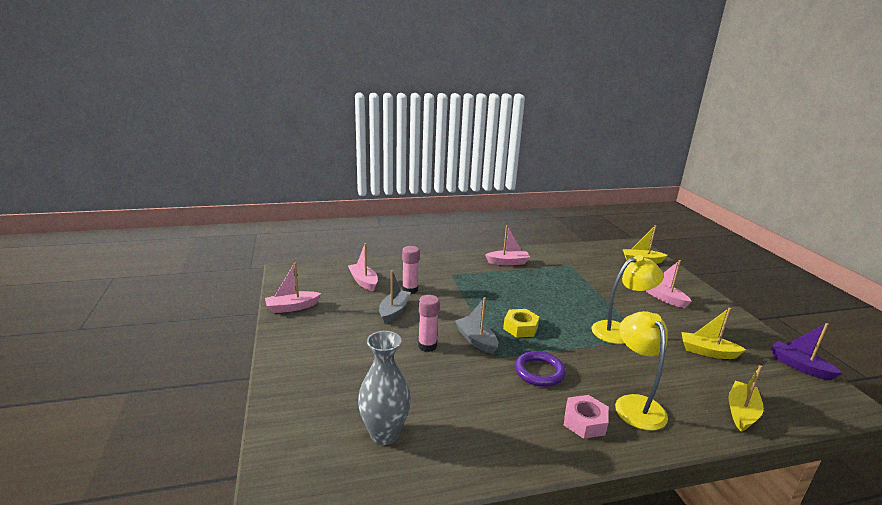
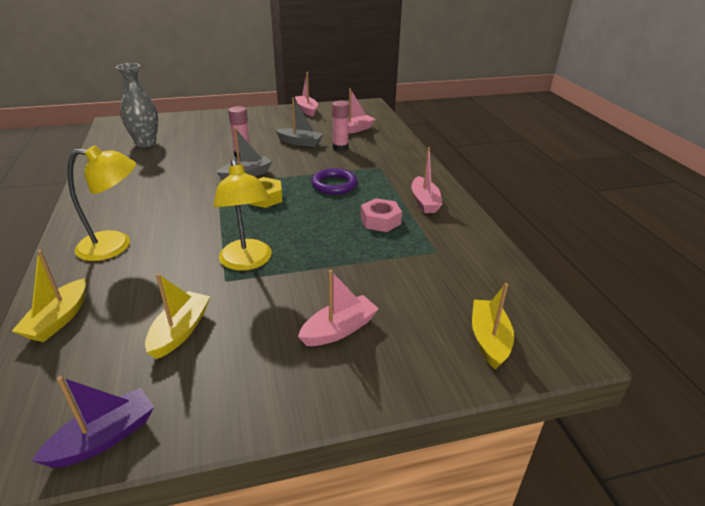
camera: 90 degrees right, 10 degrees up
purple ring [515,351,566,387] -> purple ring moved to [311,168,358,194]
pink nut [564,395,609,439] -> pink nut moved to [361,198,402,232]
yellow boat [728,365,764,432] -> yellow boat turned 75 degrees clockwise [12,250,86,342]

